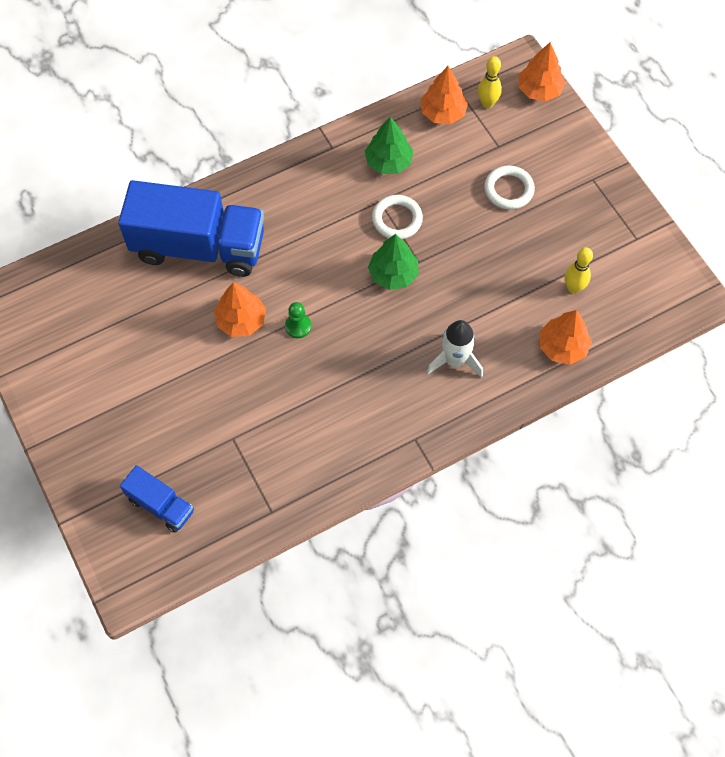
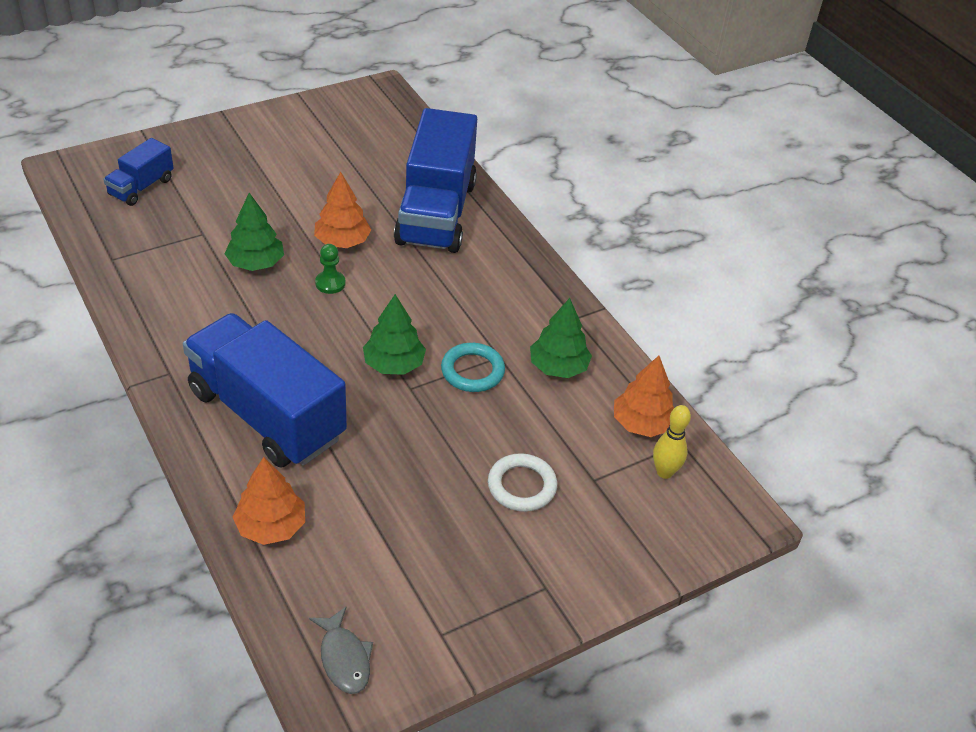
camera: 85 degrees right, 20 degrees down
white ring [372,195,423,239] -> turquoise ring [441,343,505,392]
white rocket [426,320,483,378] -> blue truck [183,313,347,468]
orange tree [518,42,565,101] -> none
yellow bowling pin [565,247,593,294] -> none
none -> green tree [225,193,284,271]
none -> grey fish [309,607,373,694]

